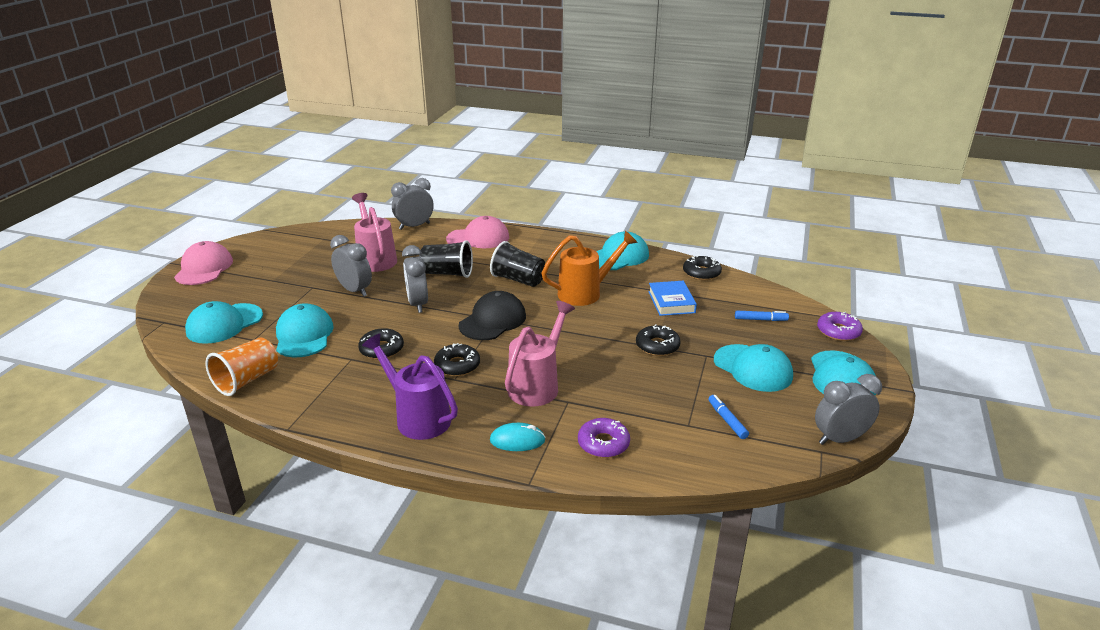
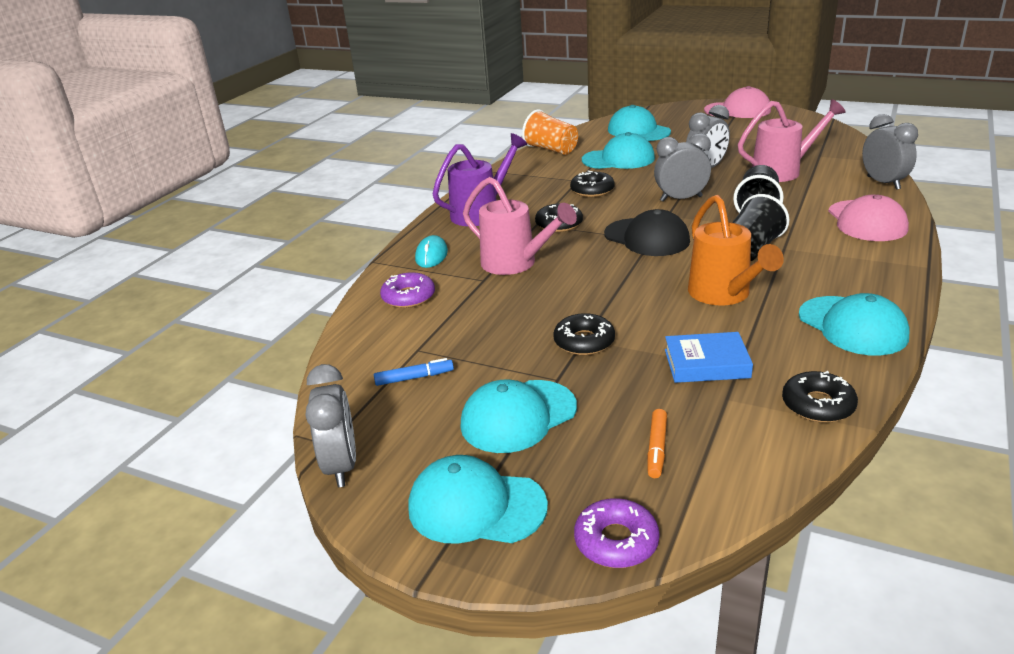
camera: 100 degrees right, 0 degrees up
blue marker [735,311,789,321] -> orange marker [647,409,667,478]

